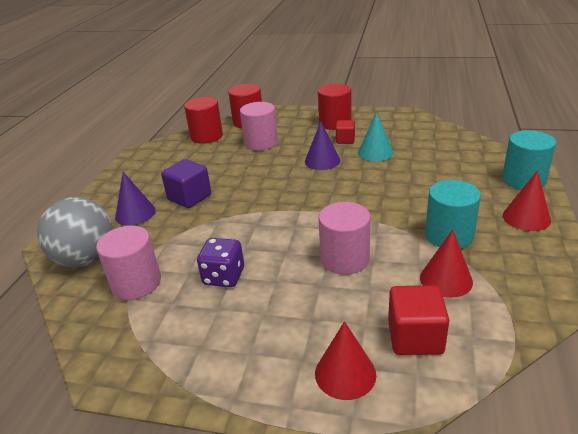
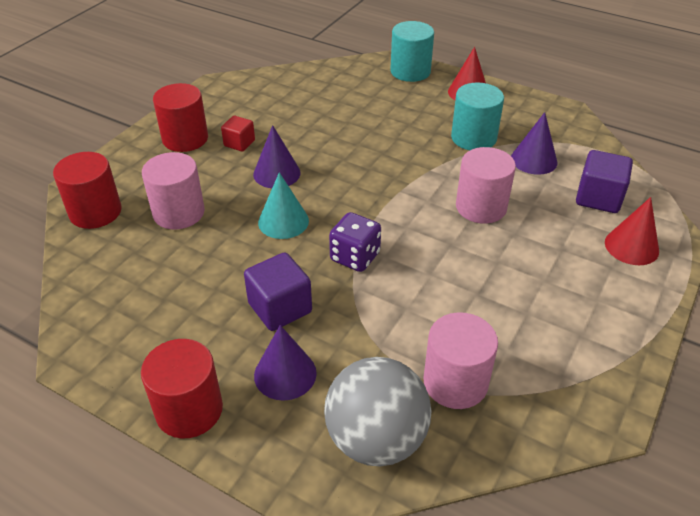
camera: 75 degrees left, 10 degrees up
red cylinder [184,97,223,144] -> red cylinder moved to [141,339,223,439]
purple dice [197,238,244,287] -> purple dice moved to [329,212,381,272]
turquoise cone [358,113,394,161] -> turquoise cone moved to [258,172,309,239]
red cube [388,285,449,355] -> purple cube [576,150,633,213]
red cone [420,230,473,298] -> purple cone [511,112,558,175]

